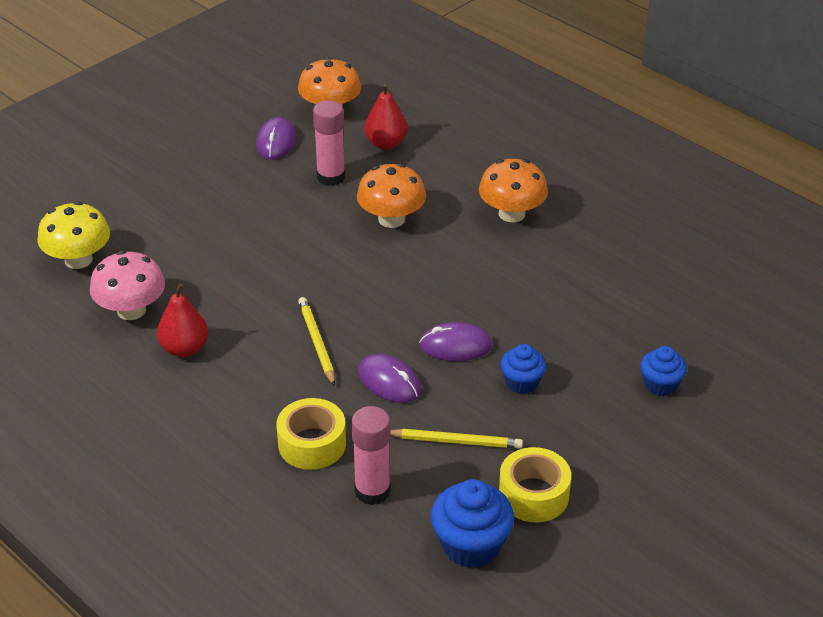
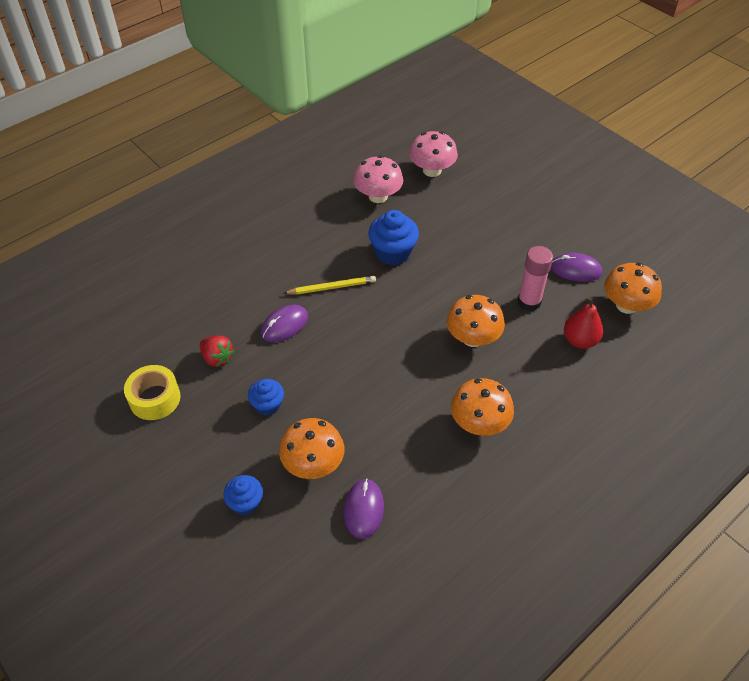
camera: 95 degrees right, 10 degrees up
yellow mushroom [37,201,110,269] -> pink mushroom [409,131,458,177]
red pear [157,283,208,357] -> none
yellow tape [276,398,346,470] -> none
pink glue stick [351,406,391,505] -> none
yellow pencil [390,429,523,449] -> red strawberry [199,335,234,367]
purple mouse [419,322,493,361] -> purple mouse moved to [344,478,384,539]
blue cupcake [431,479,514,568] -> blue cupcake moved to [368,210,419,265]
none -> orange mushroom [279,418,344,479]

